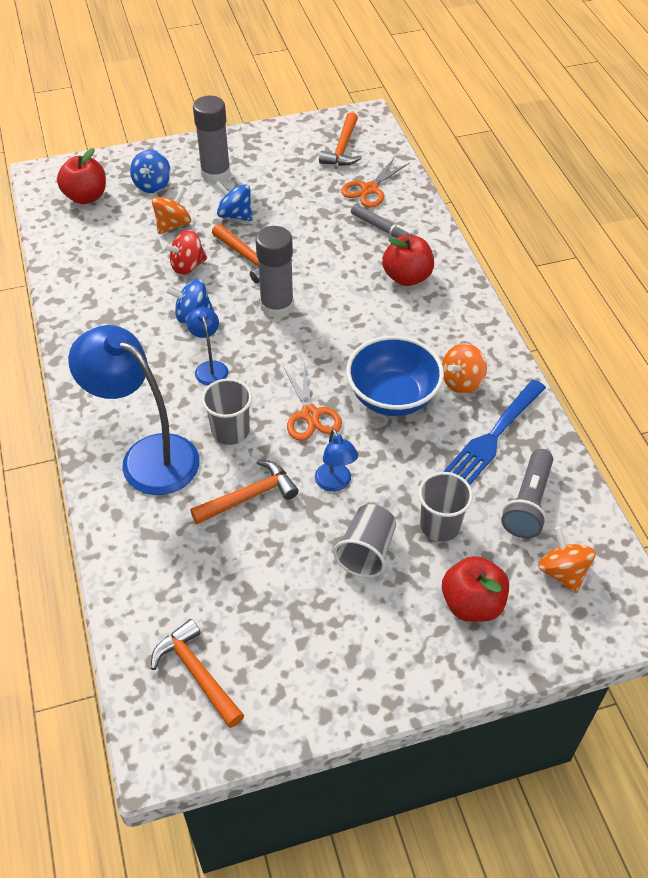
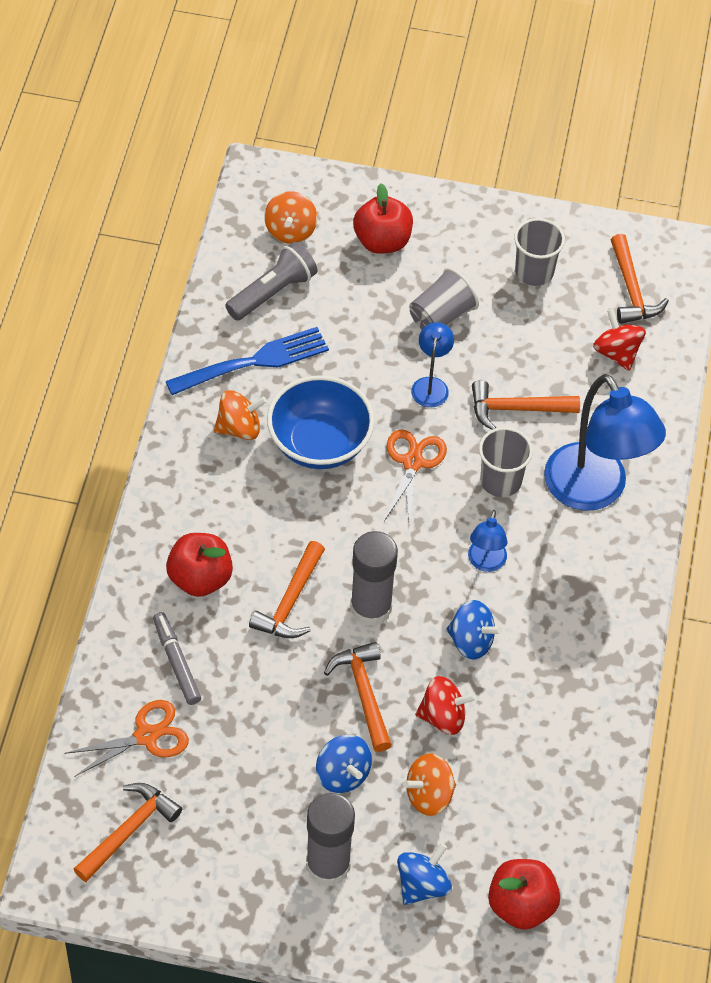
camera: 155 degrees left, 5 degrees up
grey cup [418,472,473,542] -> grey cup moved to [514,218,565,286]
none -> orange hammer [249,541,325,638]
none -> red spinning top [593,309,646,371]

